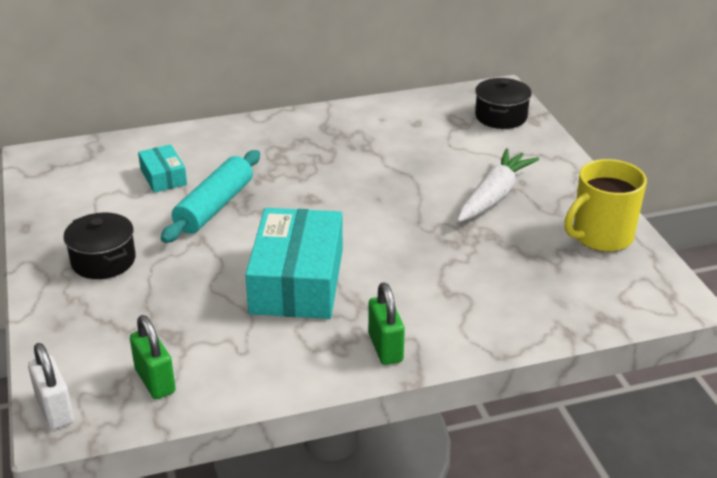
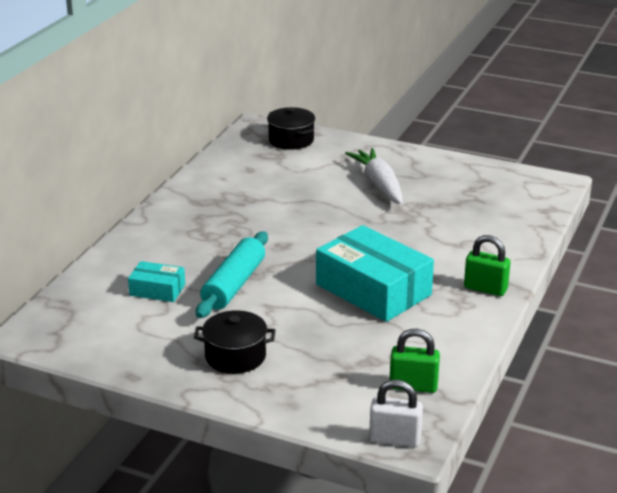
camera: 50 degrees left, 5 degrees down
turquoise rolling pin [161,150,260,243] -> turquoise rolling pin turned 45 degrees clockwise [196,231,268,318]
yellow mug [565,159,647,252] -> none

